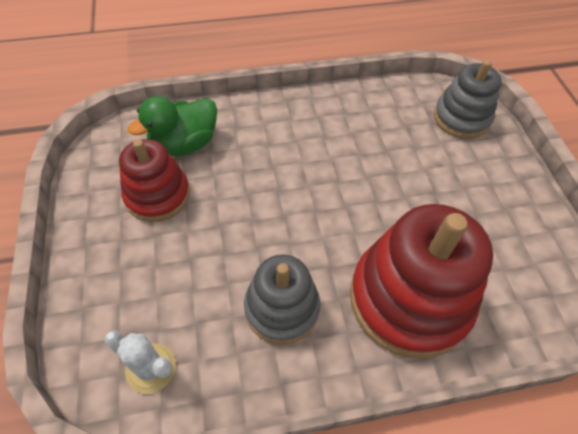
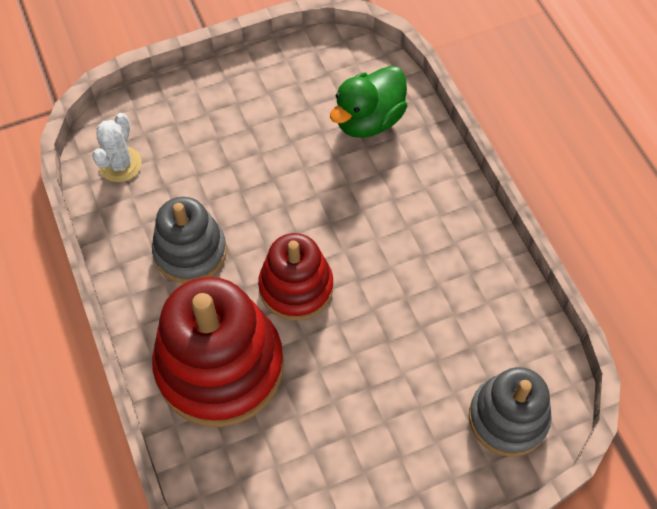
camera: 80 degrees right, 5 degrees up
red stacking toy [119,139,190,222] -> red stacking toy moved to [258,233,333,321]
green duck [128,96,217,156] -> green duck turned 90 degrees counterclockwise [330,66,407,138]

